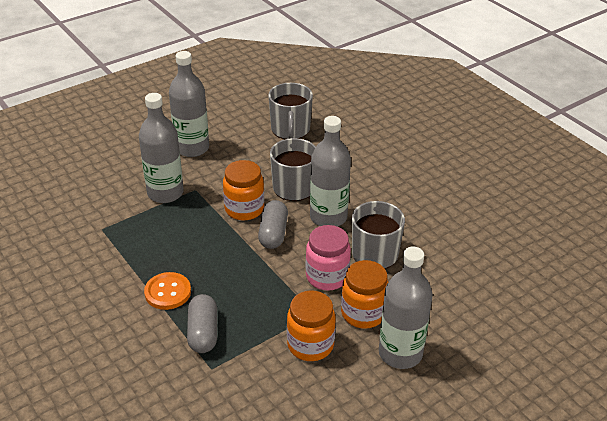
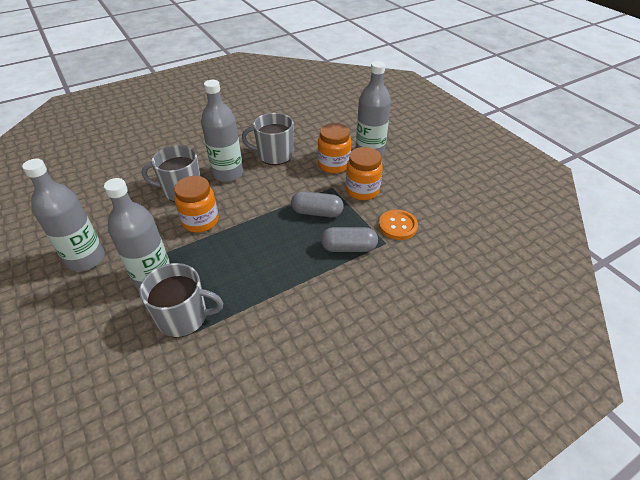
camera: 85 degrees left, 5 degrees up
orange button [144,272,191,310] -> orange button moved to [379,210,418,240]
grey capsule [258,200,288,249] -> grey capsule moved to [291,191,344,217]
grey mug [268,83,313,139] -> grey mug moved to [140,263,223,338]
pink jar [306,225,351,291] -> none

